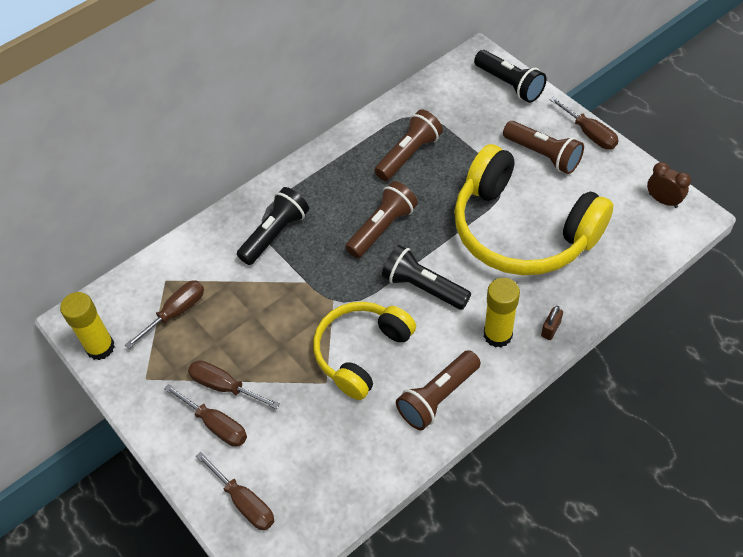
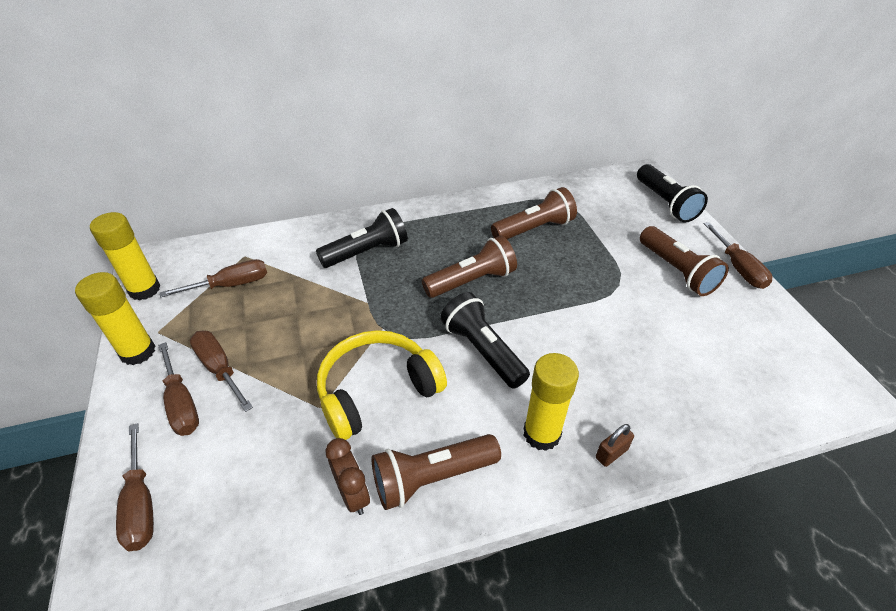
camera: 20 degrees right, 10 degrees down
yellow headphones [454,144,613,275] -> none
brown clock [647,162,691,208] -> brown clock moved to [326,438,370,515]
none -> yellow glue stick [75,272,155,365]

